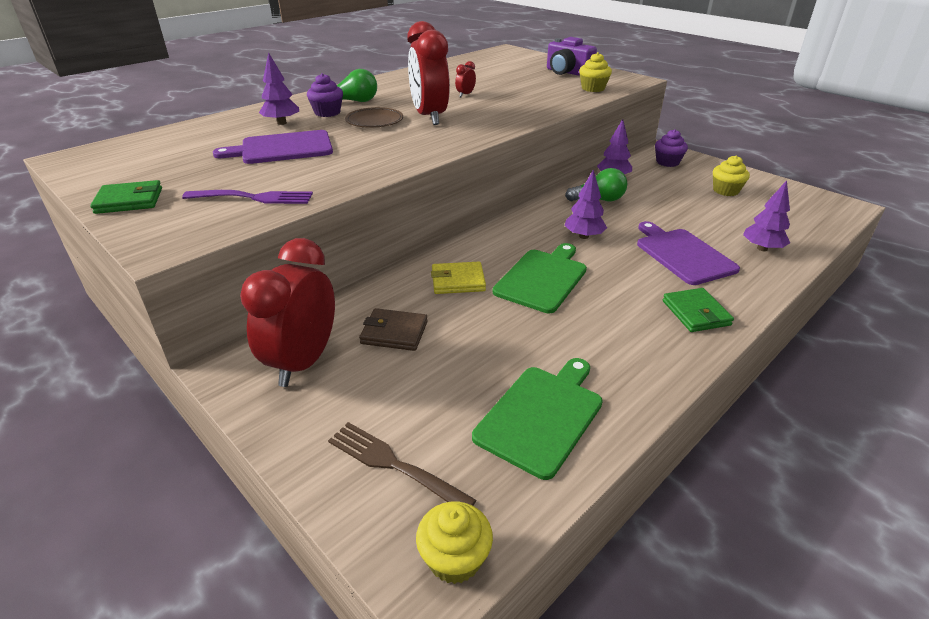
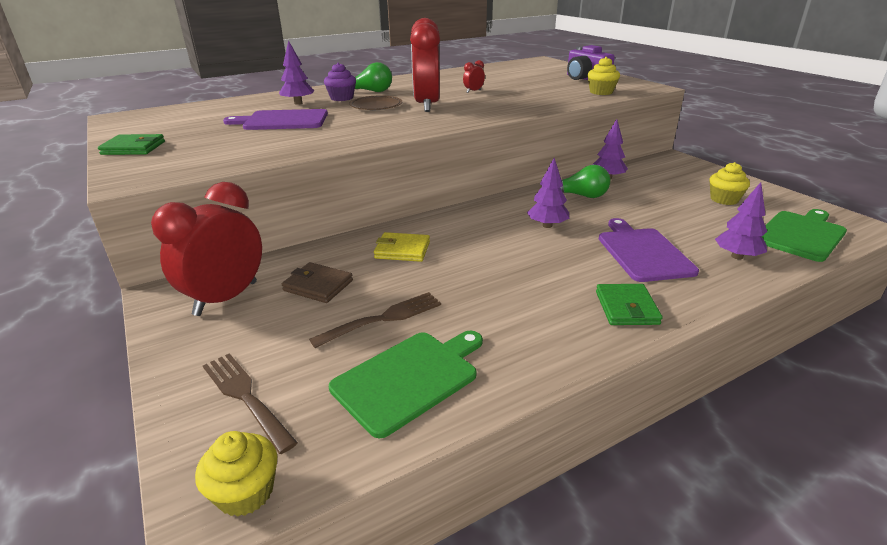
camera: 15 degrees right, 5 degrees down
purple fork [182,190,313,204] -> none
green cutting board [493,243,587,313] -> green cutting board moved to [762,209,847,262]
purple cupcake [655,129,688,167] -> none
none -> brown fork [309,292,441,348]

